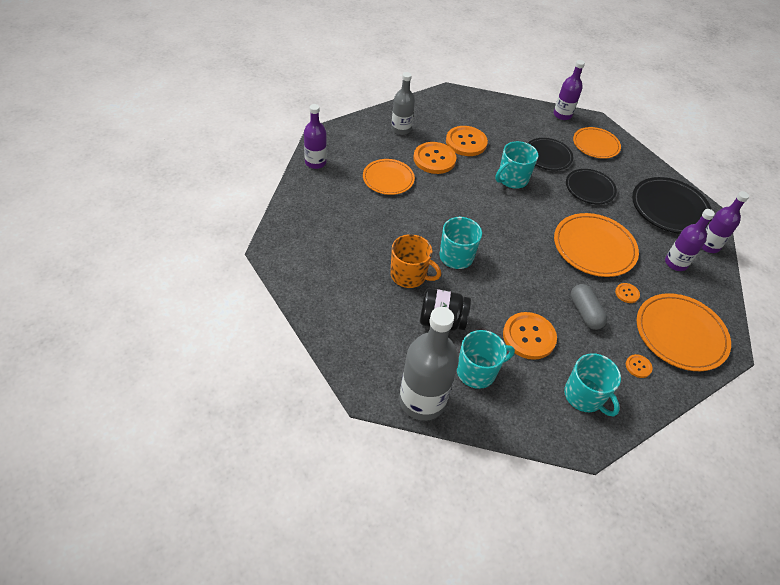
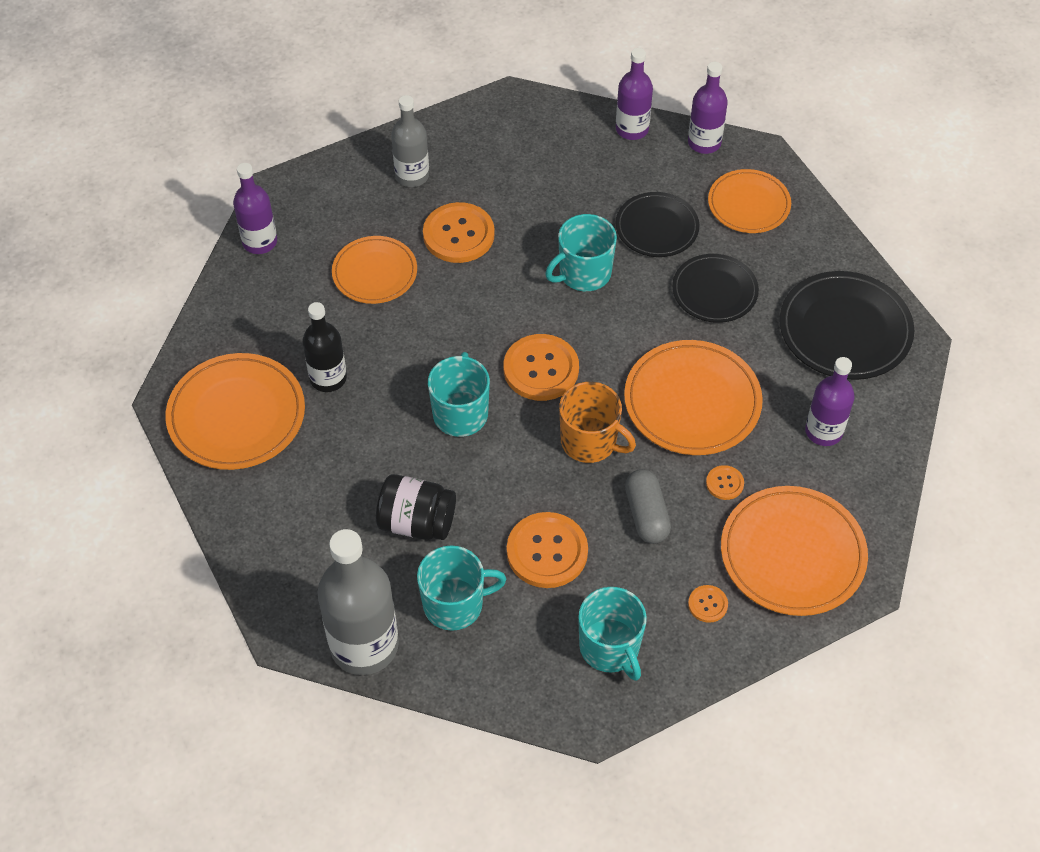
camera: 10 degrees right, 5 degrees up
orange mug [390,234,441,288] -> orange mug moved to [559,382,636,463]
orange button [446,126,488,156] -> orange button moved to [504,334,579,401]
purple bottle [702,191,749,253] -> purple bottle moved to [616,48,653,140]
none -> orange plate [165,353,305,470]
none -> black bottle [302,302,347,392]

